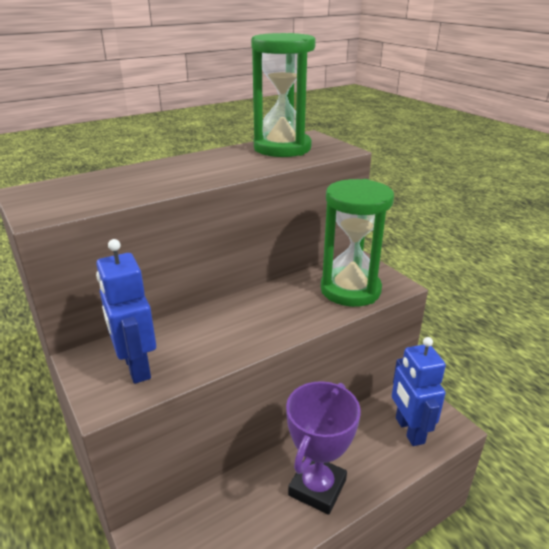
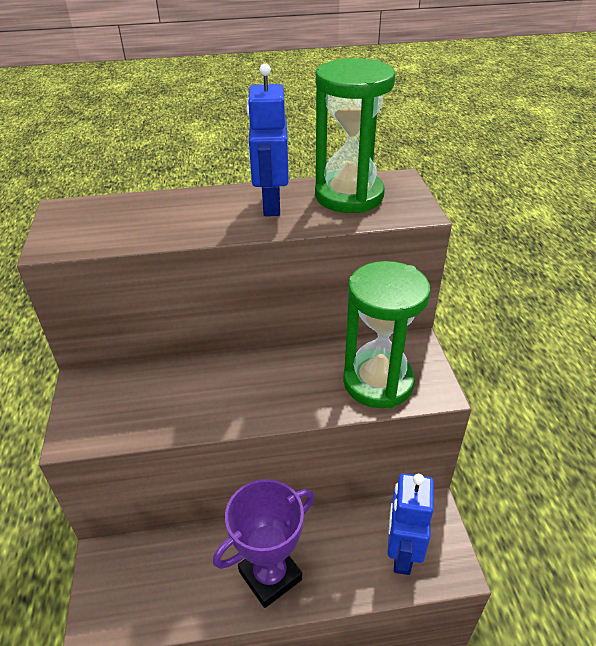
camera: 25 degrees right, 10 degrees up
blue robot [96,239,156,384] -> blue robot moved to [246,63,289,216]

